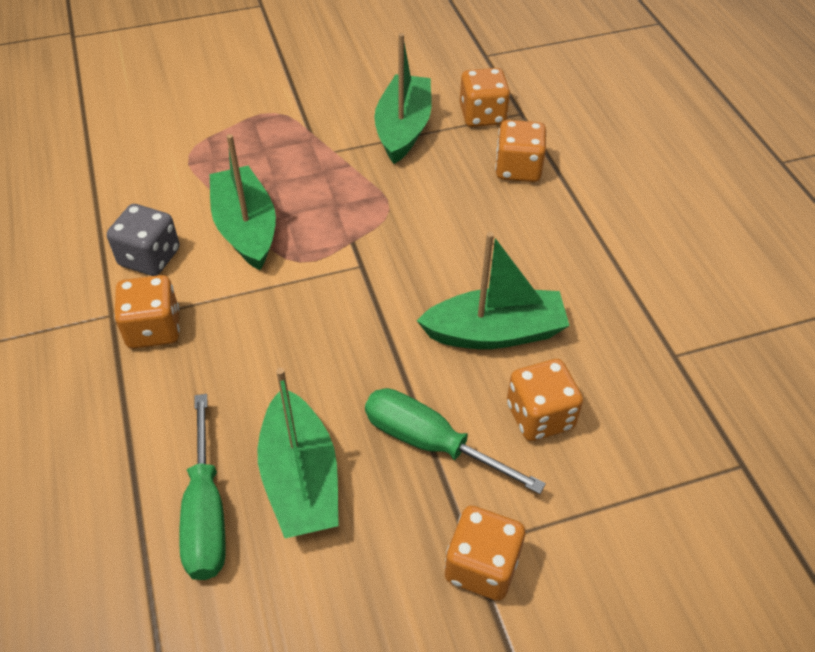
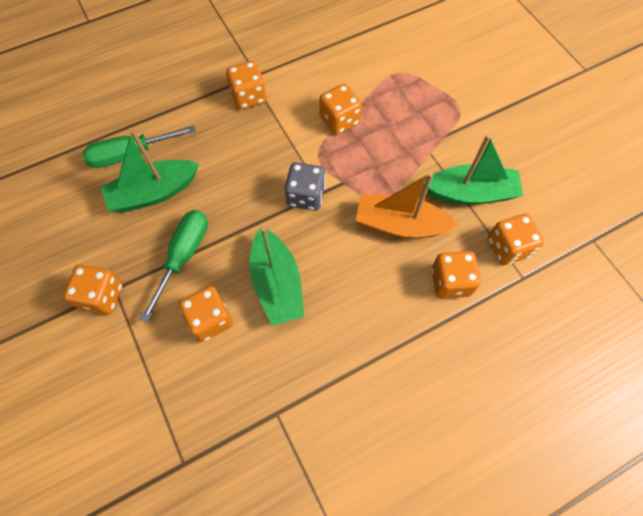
camera: 80 degrees right, 15 degrees up
grey dice [107,204,180,276] -> grey dice moved to [285,162,326,211]
green boat [210,134,276,270] -> orange dice [319,84,362,135]
none -> orange boat [356,173,458,238]

